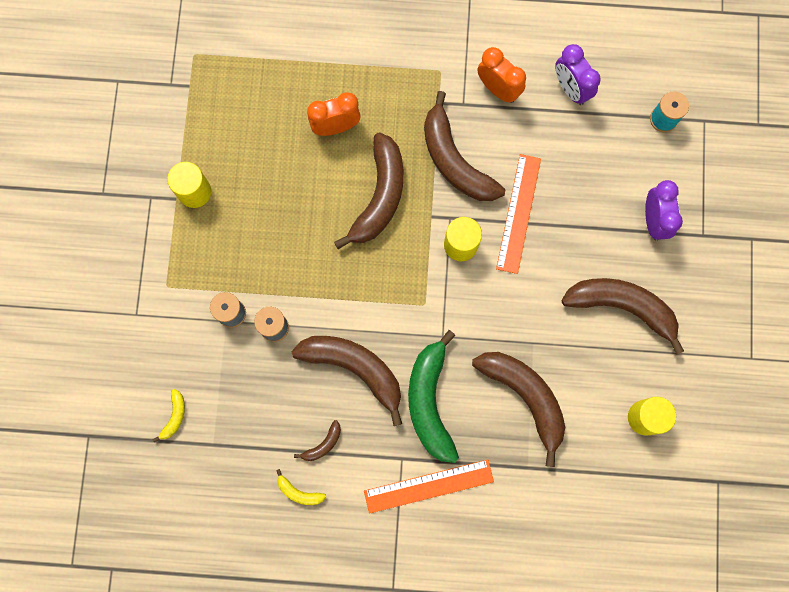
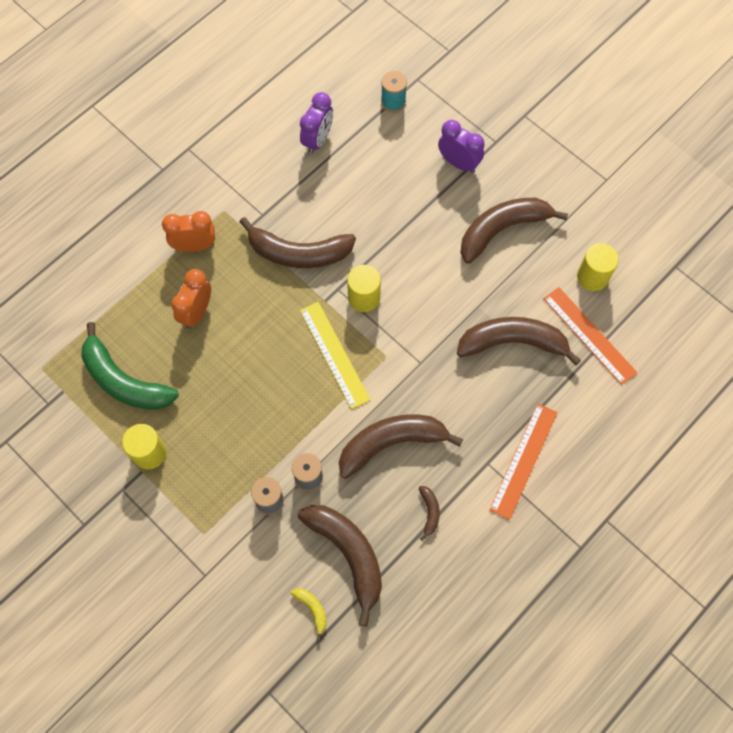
camera: 50 degrees left, 10 degrees down
yellow banana [276,469,326,505] -> none
brown banana [334,132,403,249] -> brown banana moved to [298,505,382,626]
green banana [408,330,459,463] -> green banana moved to [81,322,179,410]
orange clock [477,47,526,103] -> orange clock moved to [162,211,215,252]
orange ruler [496,154,541,274] -> orange ruler moved to [543,287,637,385]
purple clock [555,44,601,105] -> purple clock turned 75 degrees counterclockwise [300,92,333,154]
none -> yellow ruler [300,302,370,409]

